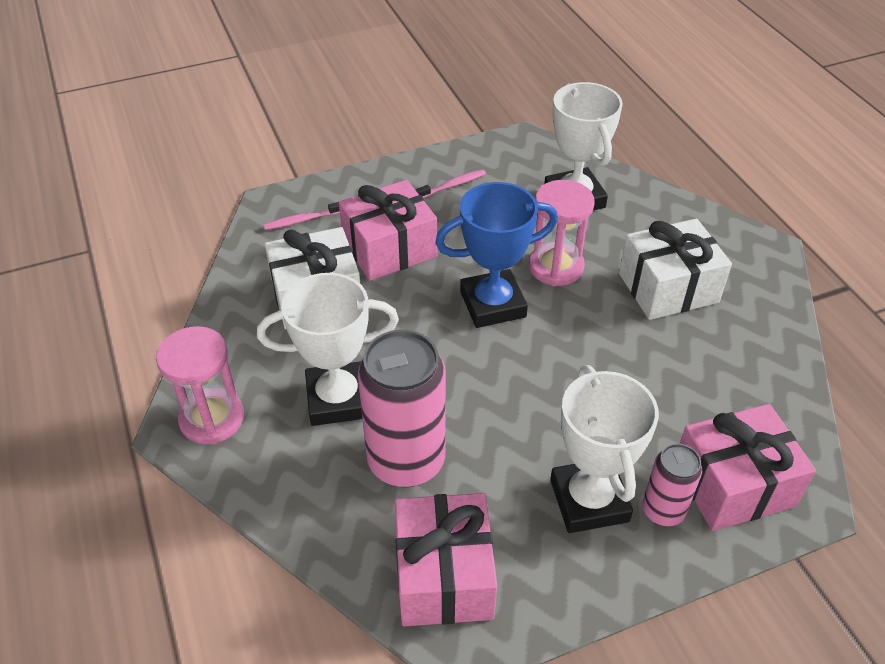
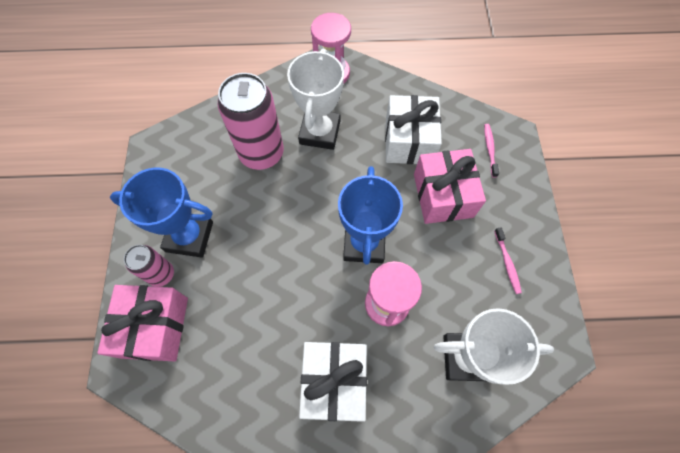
camera: 110 degrees right, 20 degrees up
pink gift [395,493,497,626] -> none
white trophy [550,365,659,533] -> blue trophy [110,167,213,258]

